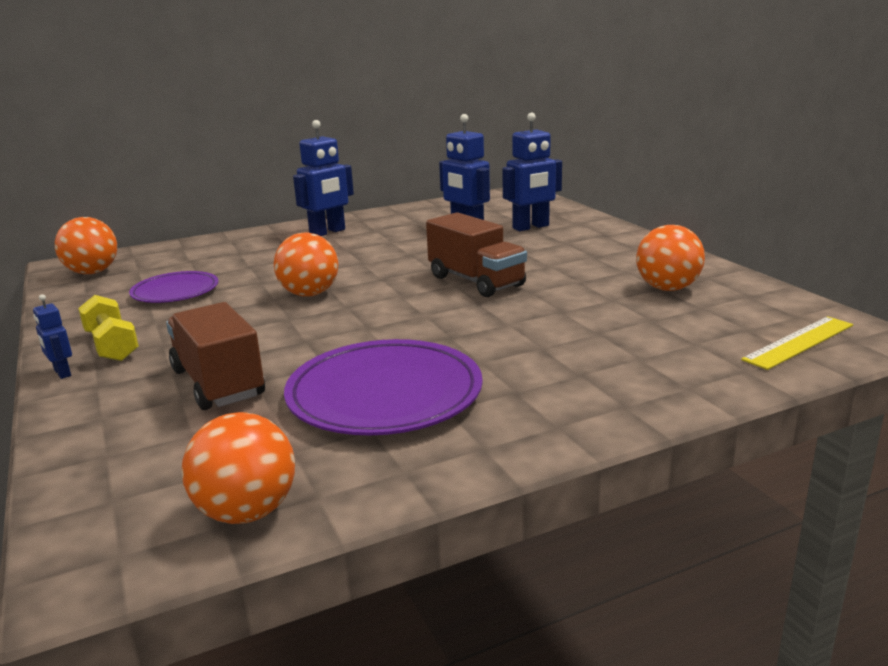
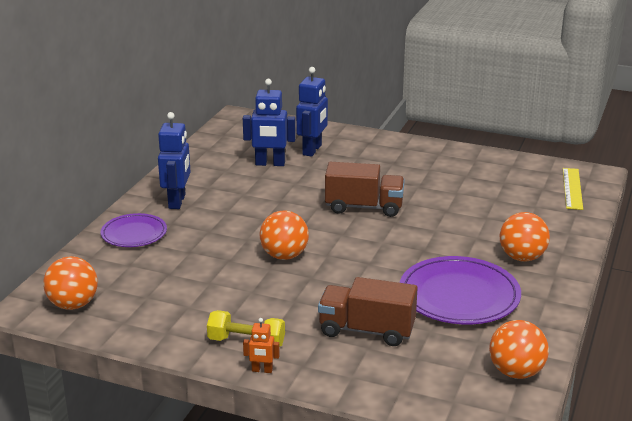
camera: 45 degrees left, 5 degrees up
blue robot [33,294,72,379] -> orange robot [243,318,280,373]
purple plate [129,271,218,303] -> purple plate moved to [101,213,167,247]
orange ball [636,225,705,291] -> orange ball moved to [500,212,550,262]

